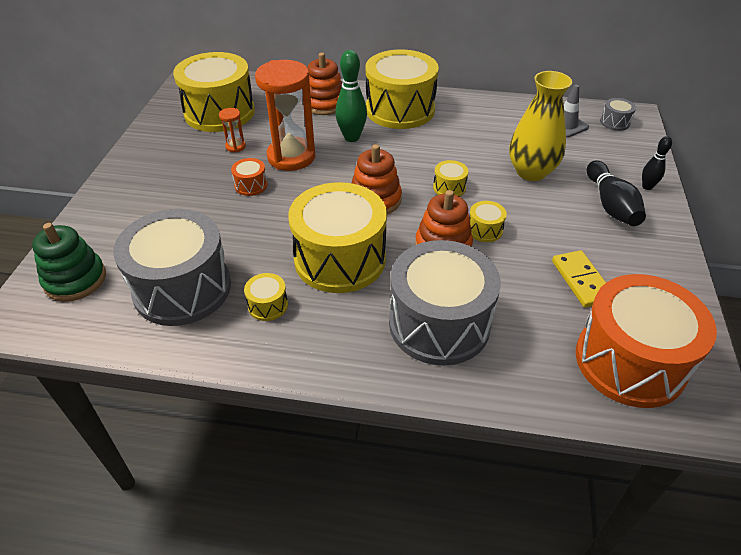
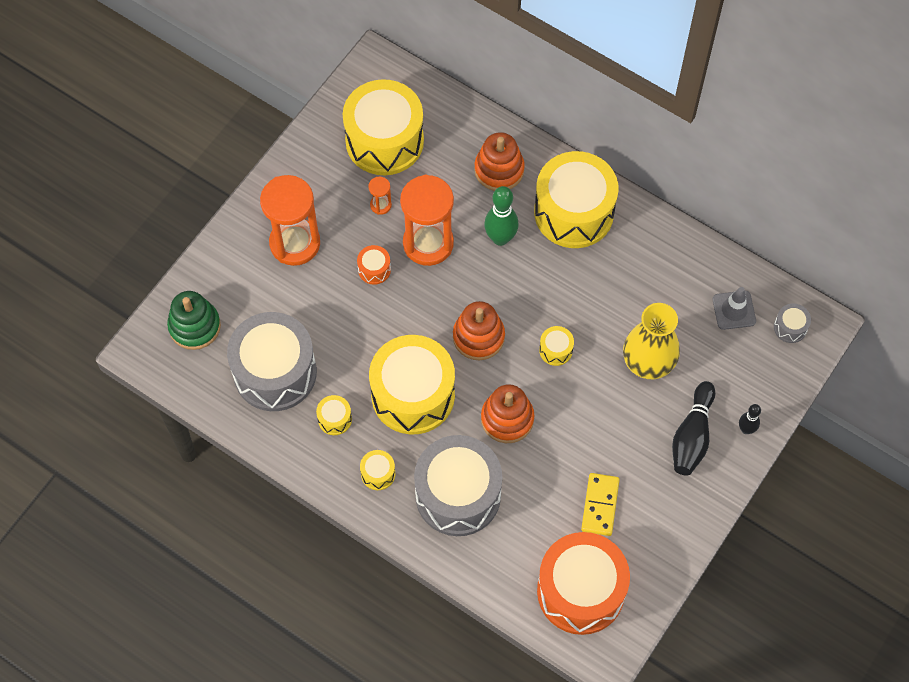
camera: 25 degrees right, 20 degrees up
yellow drum [469,201,507,242] -> yellow drum moved to [360,450,395,490]
none -> orange hourglass [260,175,320,266]

